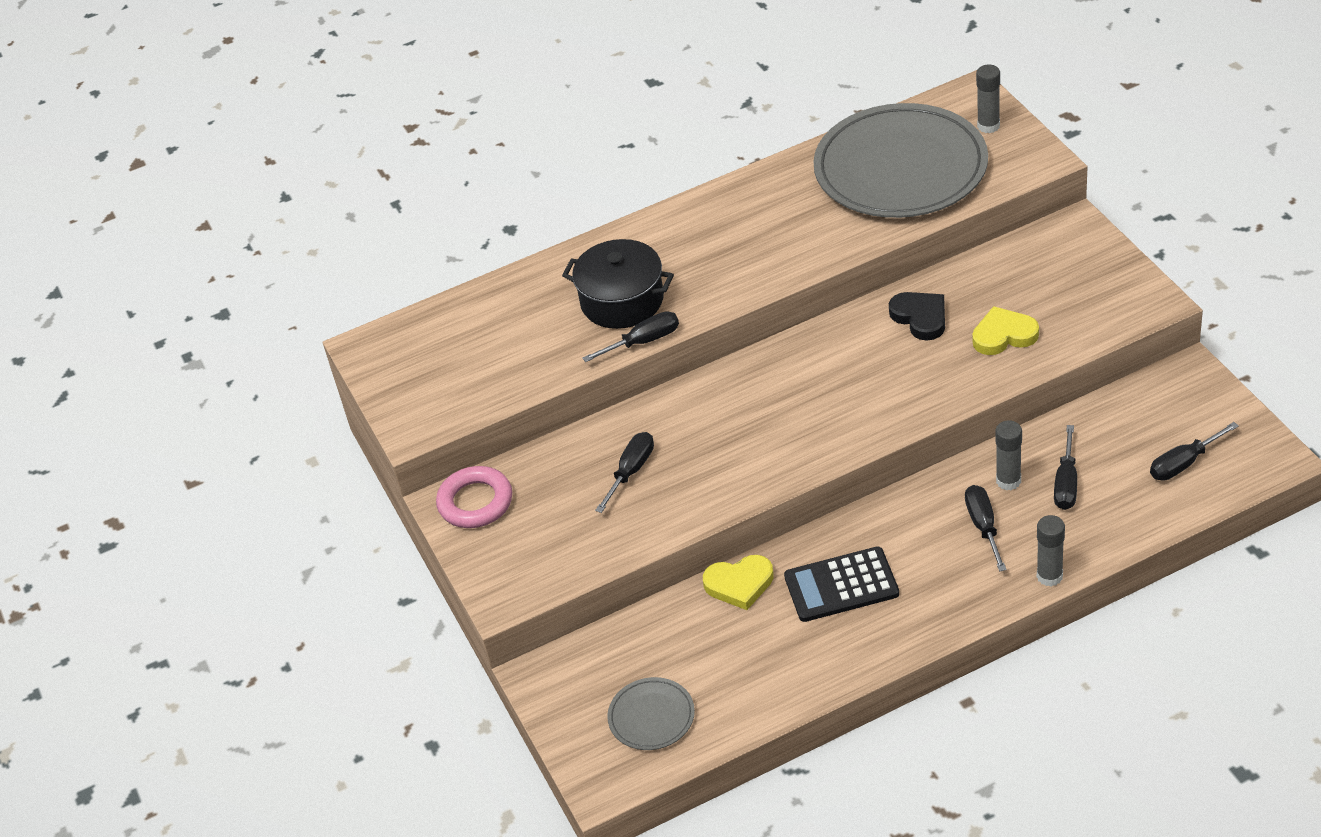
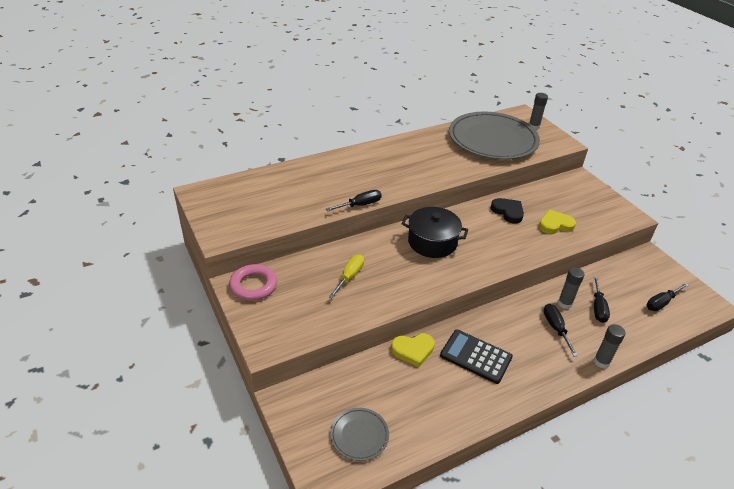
camera: 10 degrees left, 5 degrees down
black pot [562,239,674,329] -> black pot moved to [401,207,468,258]
black screwdriver [595,432,654,513] -> yellow screwdriver [329,254,364,299]
black calculator [784,546,899,622] -> black calculator turned 45 degrees clockwise [440,329,513,384]

